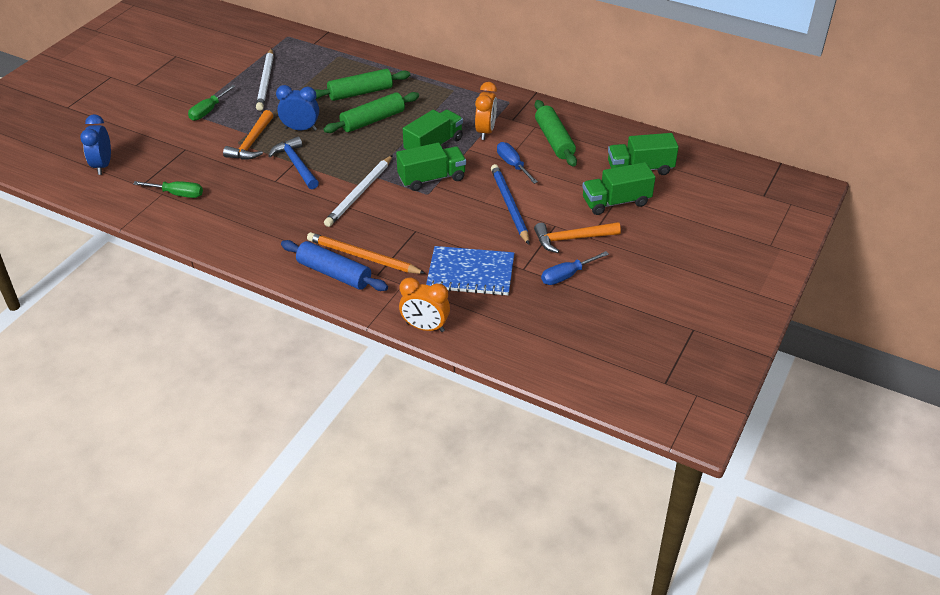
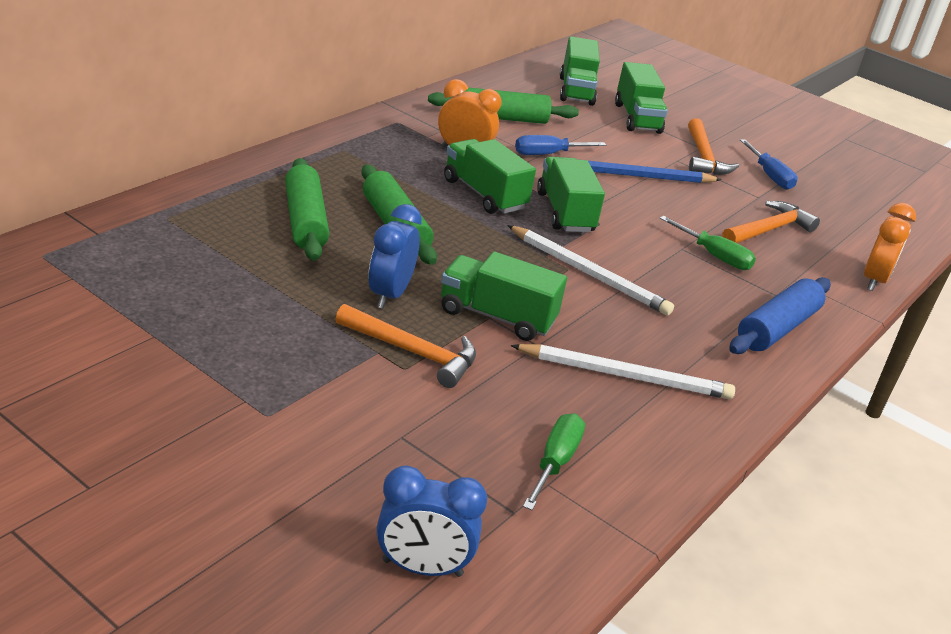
camera: 85 degrees left, 10 degrees down
green screwdriver [188,85,236,121] -> green screwdriver moved to [660,216,756,270]
white pencil [256,48,274,111] -> white pencil moved to [511,344,735,399]
blue hammer [268,136,319,189] -> green truck [441,251,567,341]
orange pencil [307,232,426,274] -> none
blue notebook [426,246,514,296] -> orange hammer [722,201,820,243]

